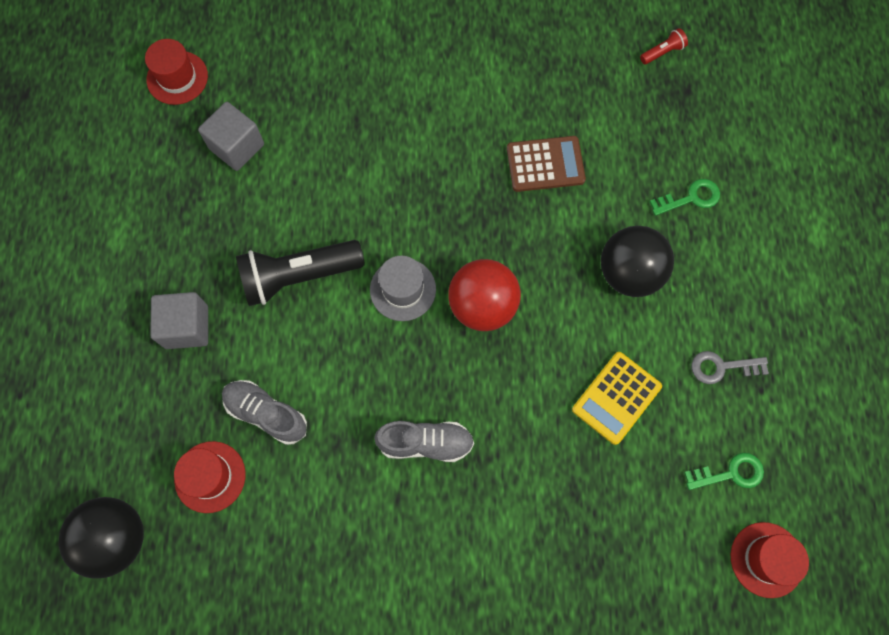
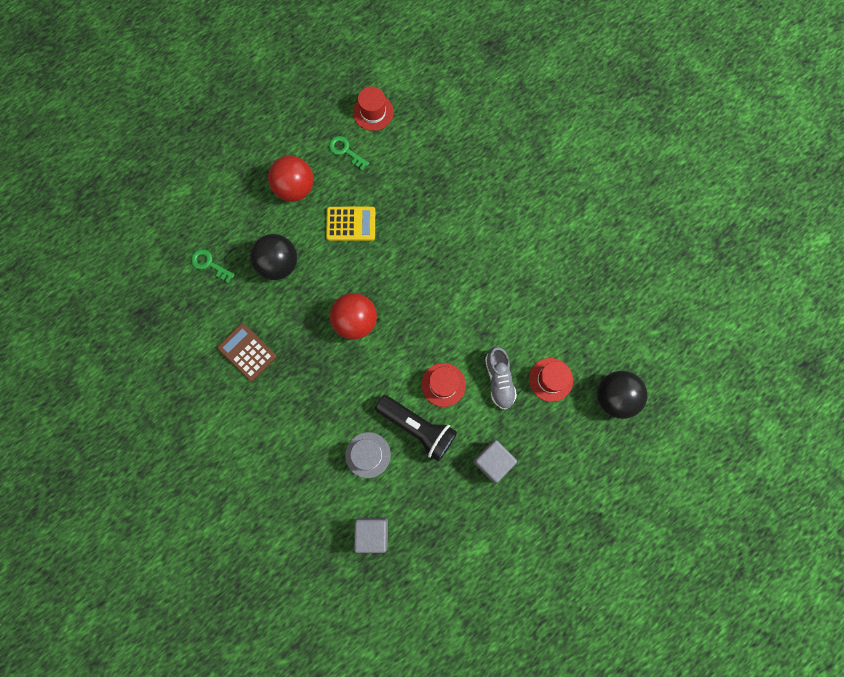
camera: 130 degrees left, 5 degrees up
red hat [145,39,208,105] -> red hat moved to [421,363,466,407]
grey hat [370,256,436,321] -> grey hat moved to [345,432,391,478]
grey shoe [374,421,474,462] -> none
red flashlight [640,28,688,64] -> none
grey key [691,351,769,384] -> red ball [268,156,313,202]

